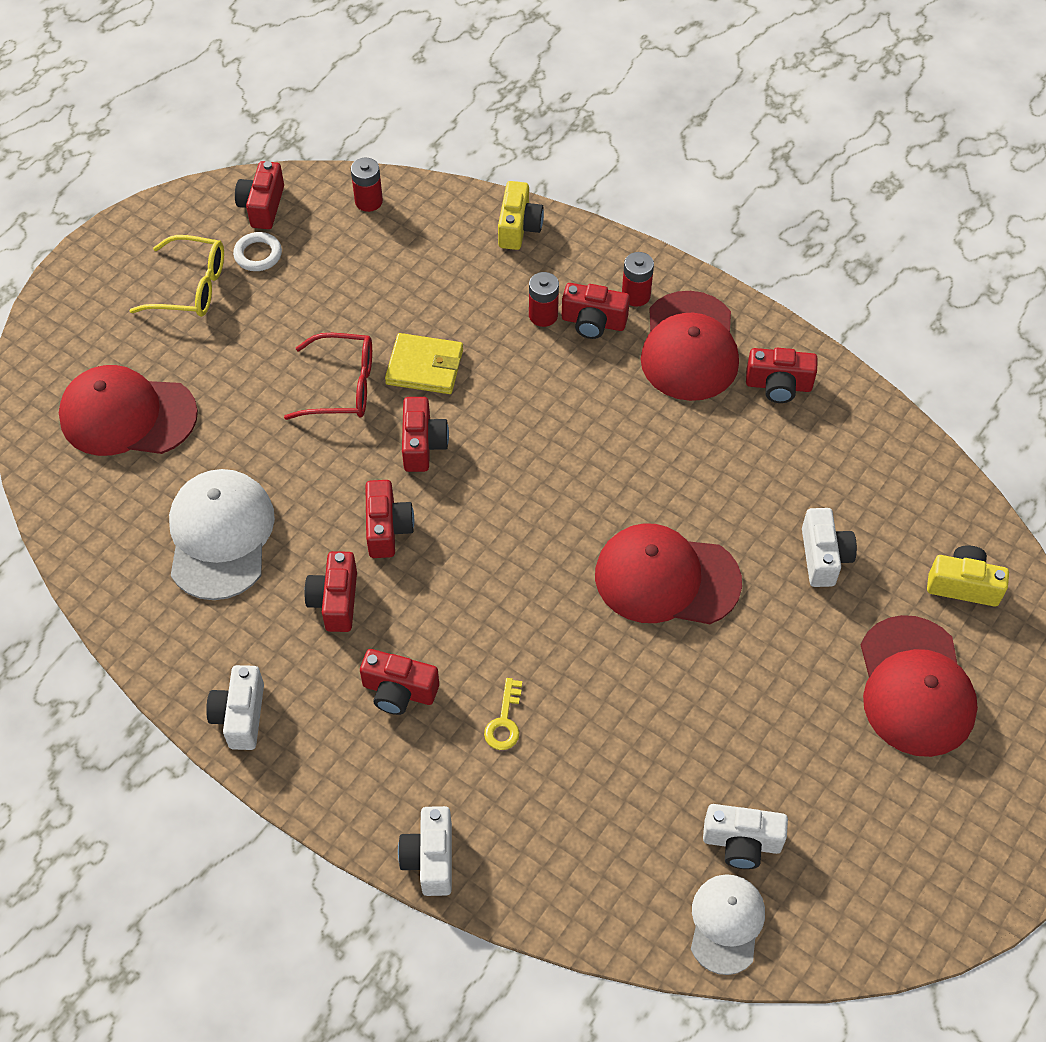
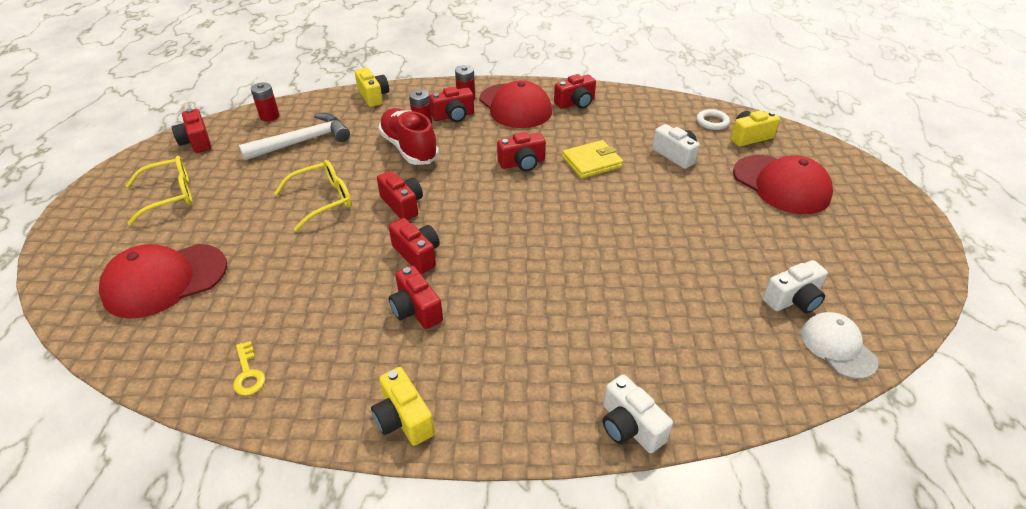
camera: 35 degrees left, 15 degrees down
white cap [169,469,275,600] -> none
white camera [206,665,264,750] -> yellow camera [371,367,435,446]
white ring [233,232,282,271] -> white ring moved to [696,109,730,130]
red glasses [284,333,372,420] -> yellow glasses [274,160,352,231]
red camera [360,649,439,715] -> red camera moved to [497,132,546,171]
yellow wallet [385,333,463,394] -> yellow wallet moved to [562,140,623,178]
yellow key [484,678,522,750] -> yellow key moved to [233,341,265,396]
red cap [595,523,742,624] -> none
none -> white hammer [239,113,350,160]
none -> red shoe [378,108,439,165]

